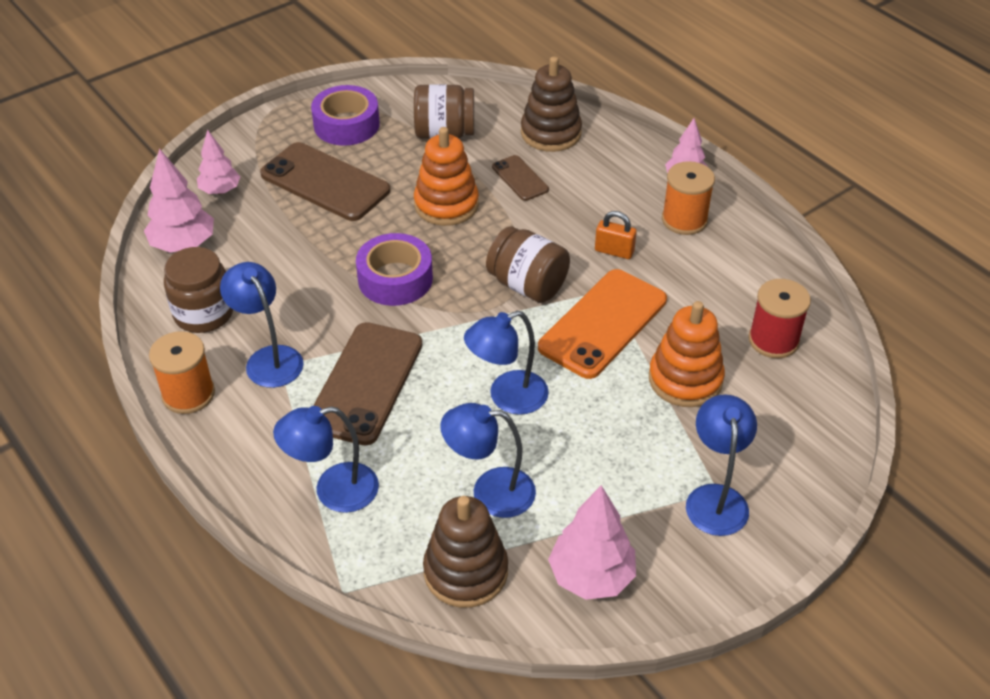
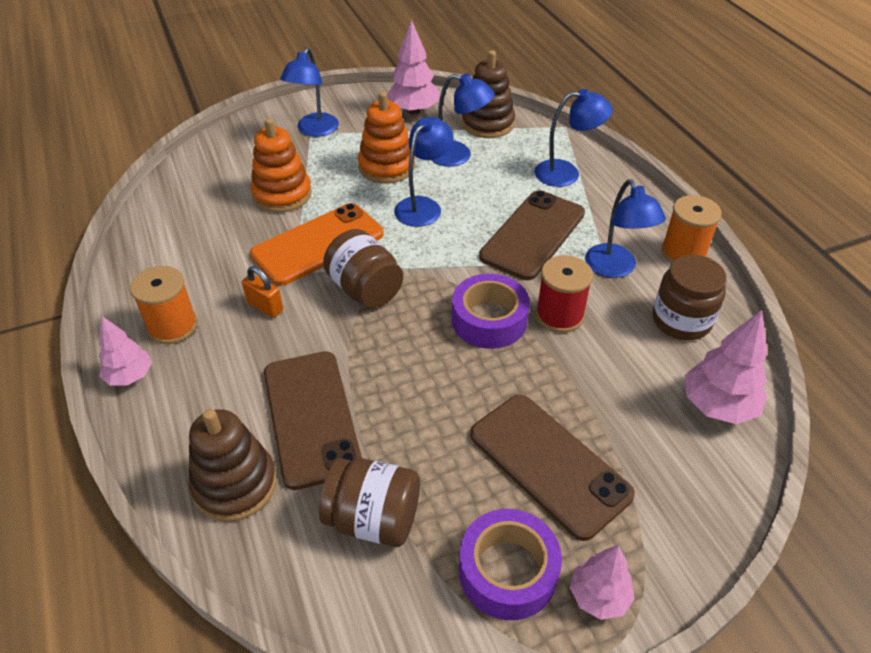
camera: 165 degrees left, 0 degrees up
pink tree [197,129,240,194] -> pink tree moved to [570,545,635,620]
orange stacking toy [414,127,479,226] -> orange stacking toy moved to [358,92,415,184]
blue lamp [464,311,549,415] -> blue lamp turned 45 degrees counterclockwise [394,117,454,227]
brown phone [492,155,549,201] -> brown phone [264,351,362,490], size x1.96
red spool [748,279,811,358] -> red spool moved to [536,255,593,333]

